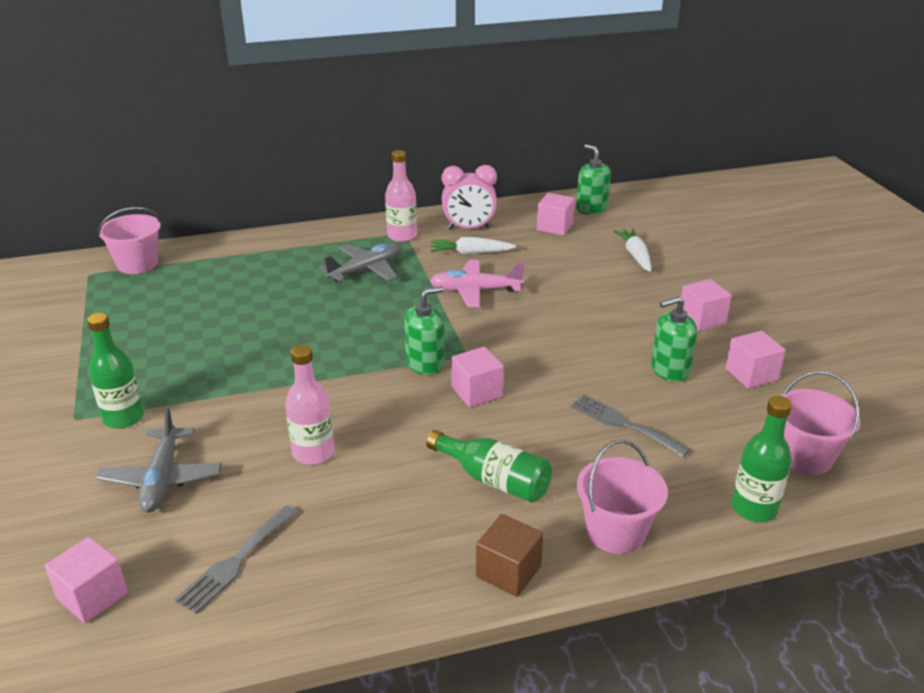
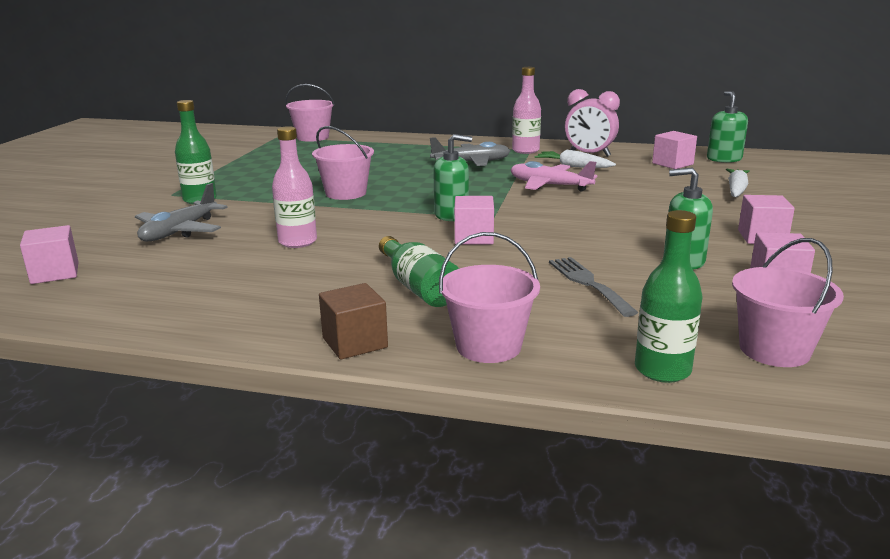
camera: 30 degrees right, 10 degrees down
grey fork [174,505,298,614] -> none
none -> pink bucket [312,126,374,200]

